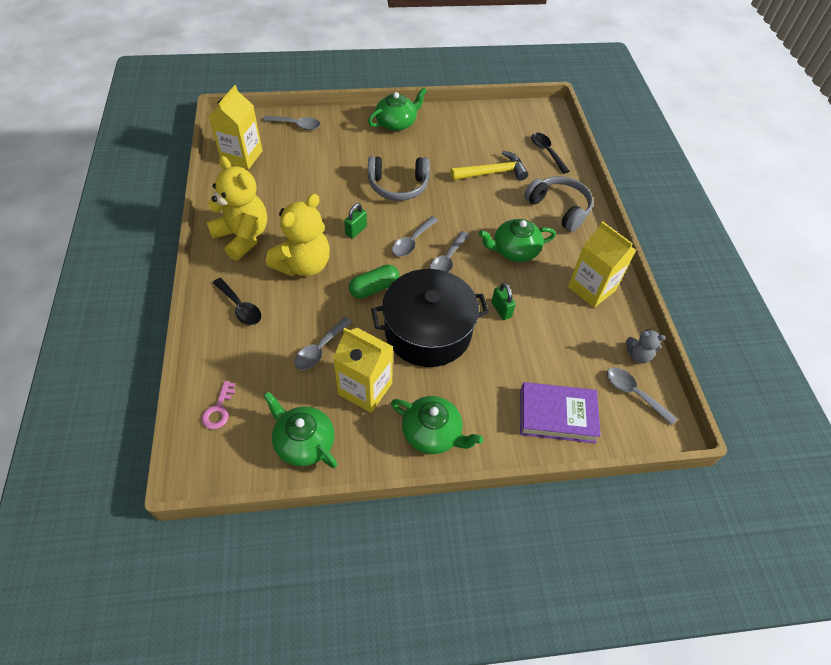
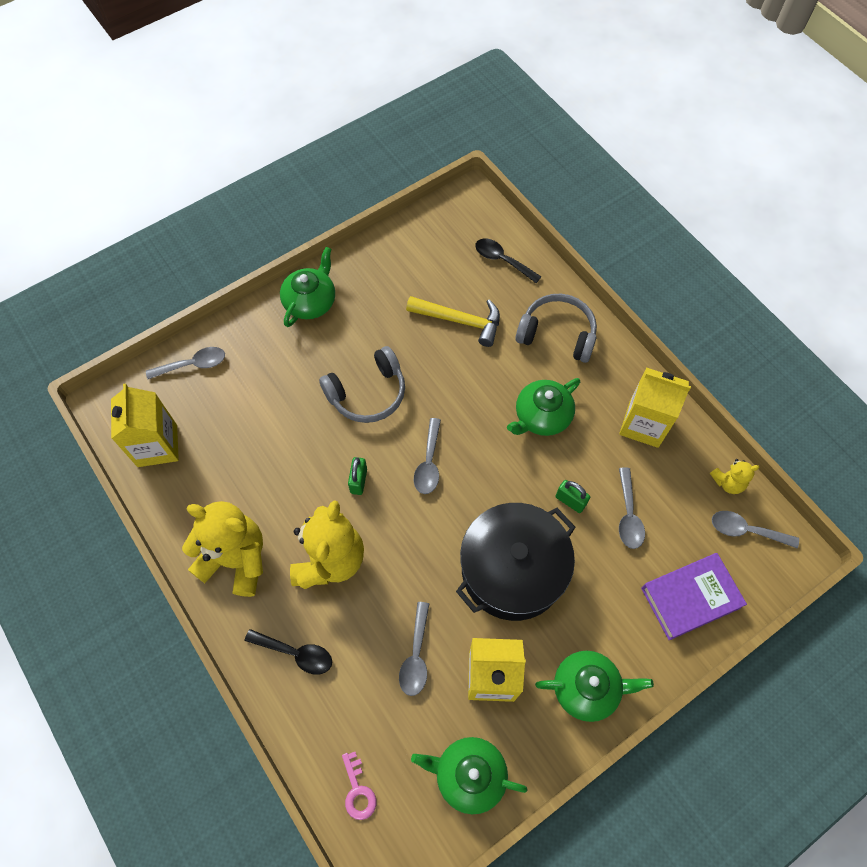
camera: 25 degrees left, 10 degrees up
green capsule [349,265,399,299] -> none
grey spoon [430,231,469,272] -> grey spoon moved to [619,467,645,549]
yellow hammer [450,151,528,181] -> yellow hammer turned 60 degrees clockwise [406,296,500,347]
grey teddy bear [626,329,666,364] -> yellow teddy bear [710,459,759,494]

